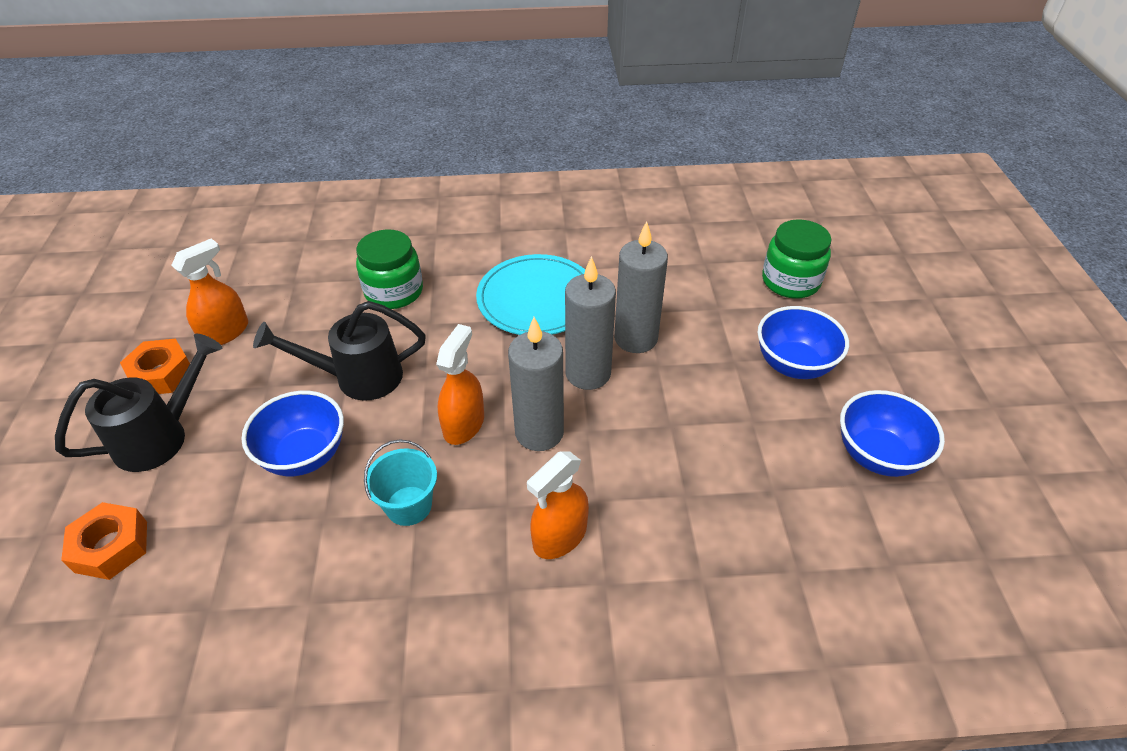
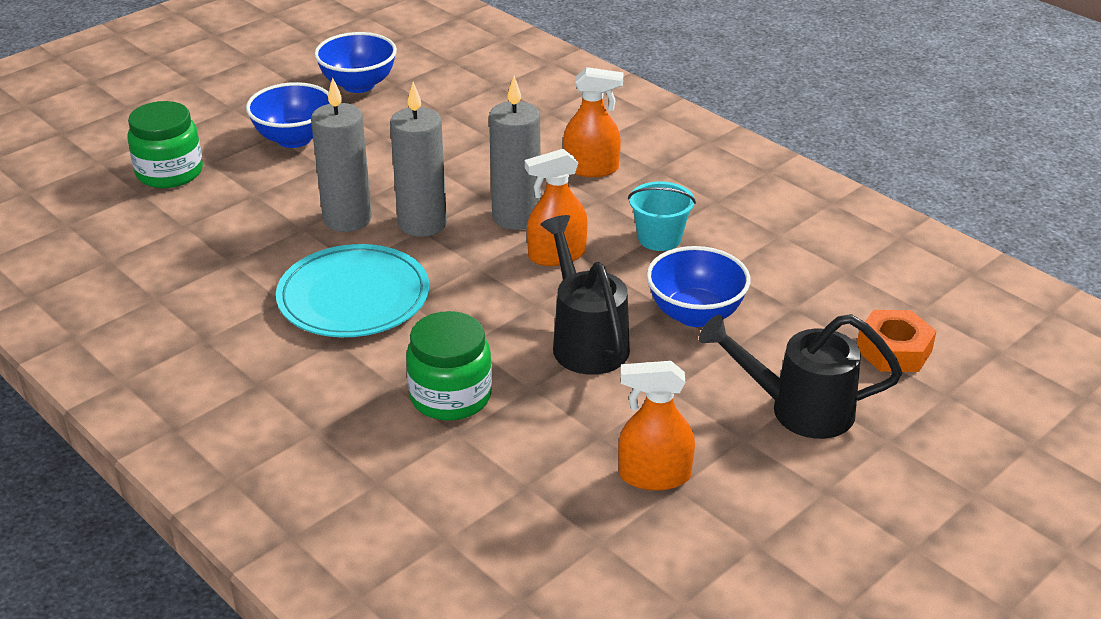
camera: 130 degrees left, 10 degrees down
orange nut [120,339,190,394] -> none
black watering can [253,301,426,401] -> black watering can turned 150 degrees counterclockwise [540,215,630,375]

